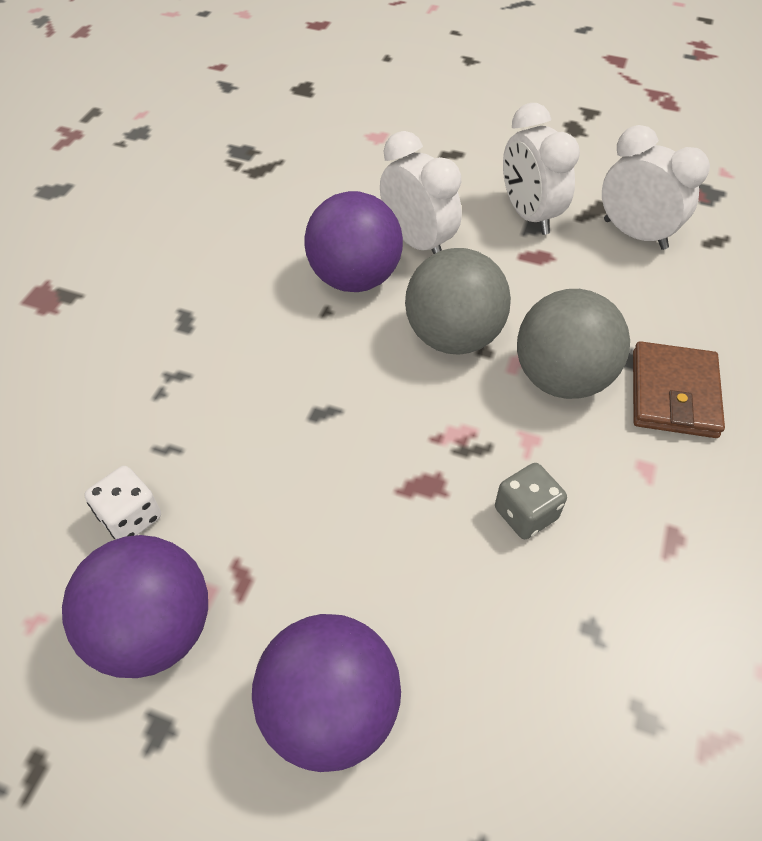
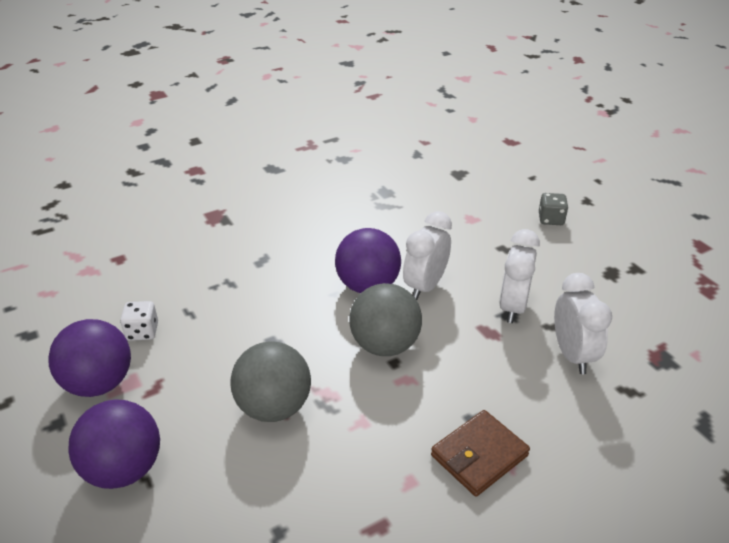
camera: 40 degrees right, 15 degrees down
white clock [380,131,462,254] -> white clock turned 150 degrees counterclockwise [403,211,452,300]
grey dice [495,463,567,539] -> grey dice moved to [539,193,568,225]
grey ball [517,289,630,399] -> grey ball moved to [230,341,311,422]

